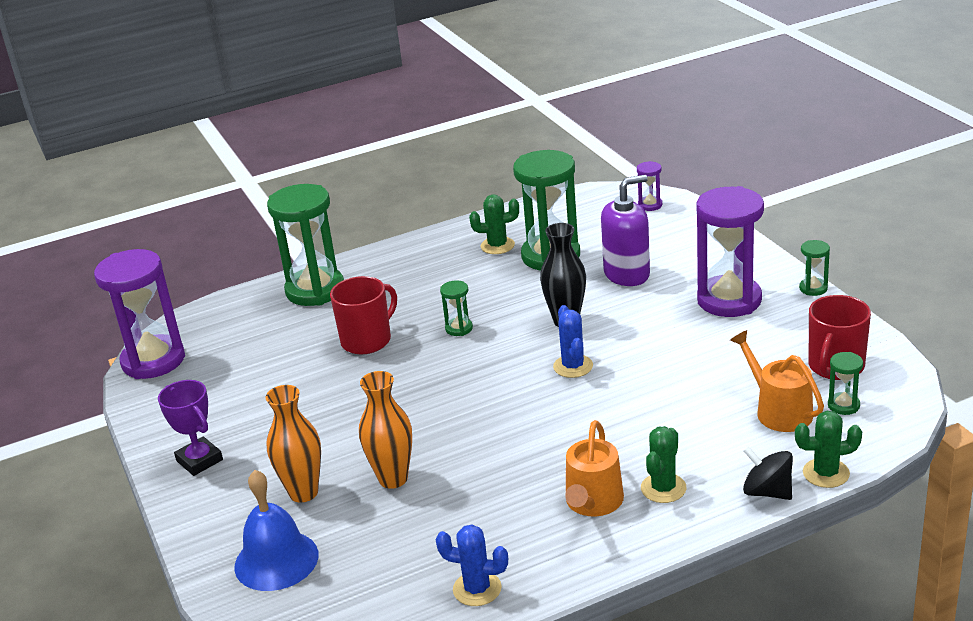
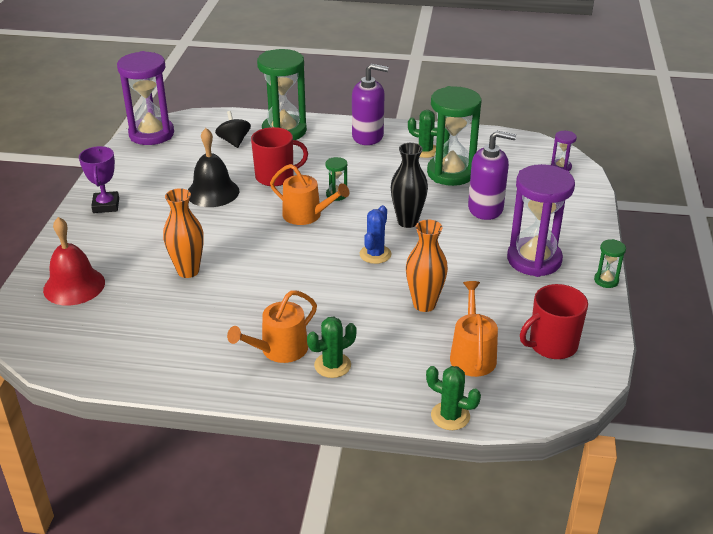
camera: 30 degrees right, 5 degrees up
blue bell [234,470,319,591] -> red bell [43,217,105,305]
orange vase [266,385,321,502] -> orange vase moved to [406,220,448,312]
blue cactus [436,524,508,606] -> none
black spinning top [743,446,793,500] -> black spinning top moved to [215,111,251,148]
green hourglass [828,352,863,415] -> none
none -> black bell [188,128,239,207]
none -> orange watering can [270,164,349,225]
none -> purple soap dispenser [352,63,388,145]

